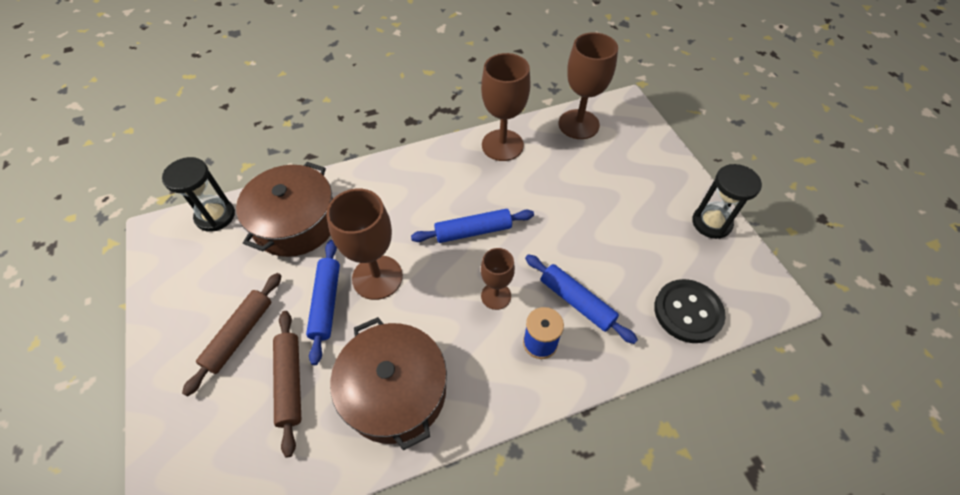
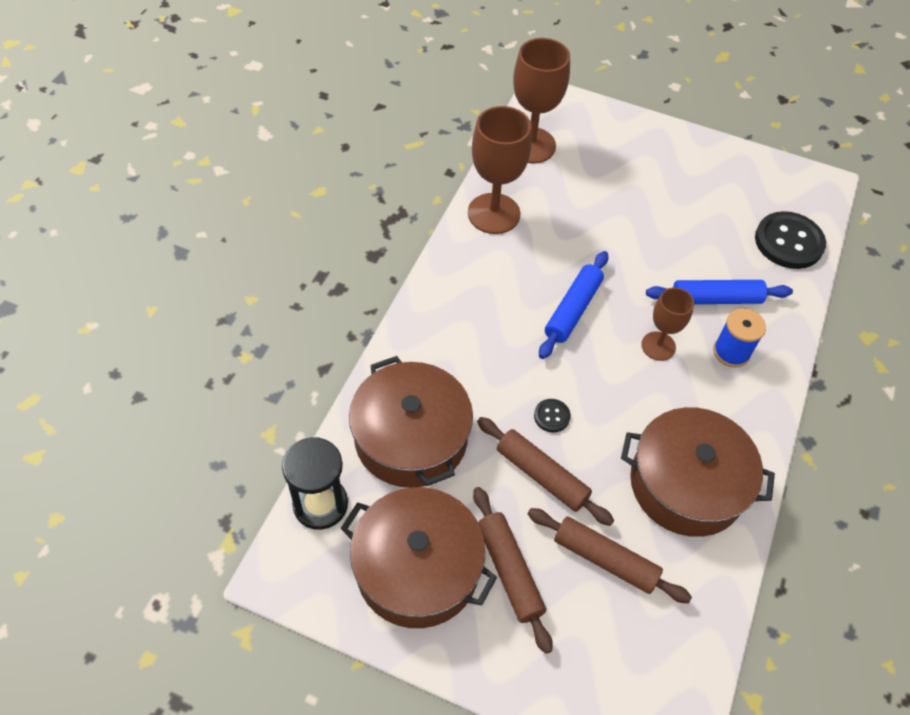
camera: 50 degrees left, 0 degrees up
blue rolling pin [306,240,340,365] -> brown rolling pin [477,417,614,526]
brown goblet [326,189,403,300] -> black button [534,399,571,432]
black hourglass [692,164,762,239] -> none
none -> brown pot [341,487,497,628]

